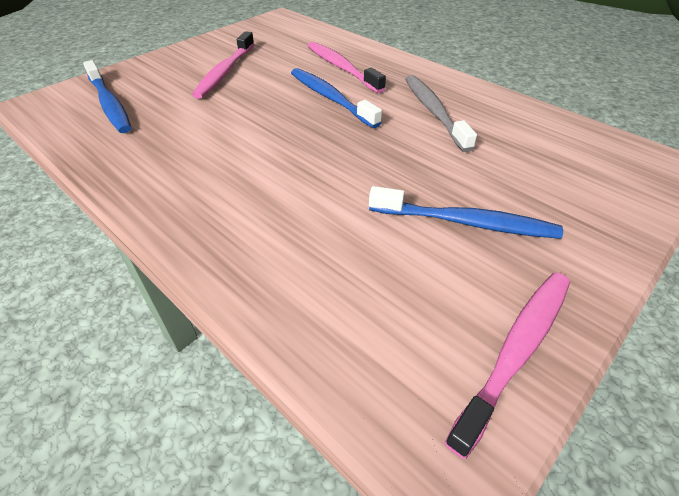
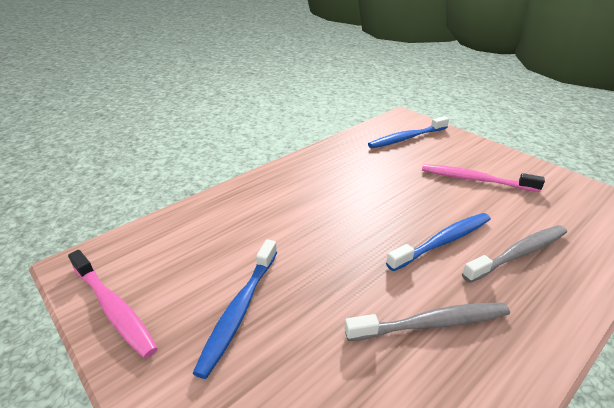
camera: 95 degrees right, 10 degrees down
pink toothbrush [308,42,386,93] -> grey toothbrush [462,225,567,283]

